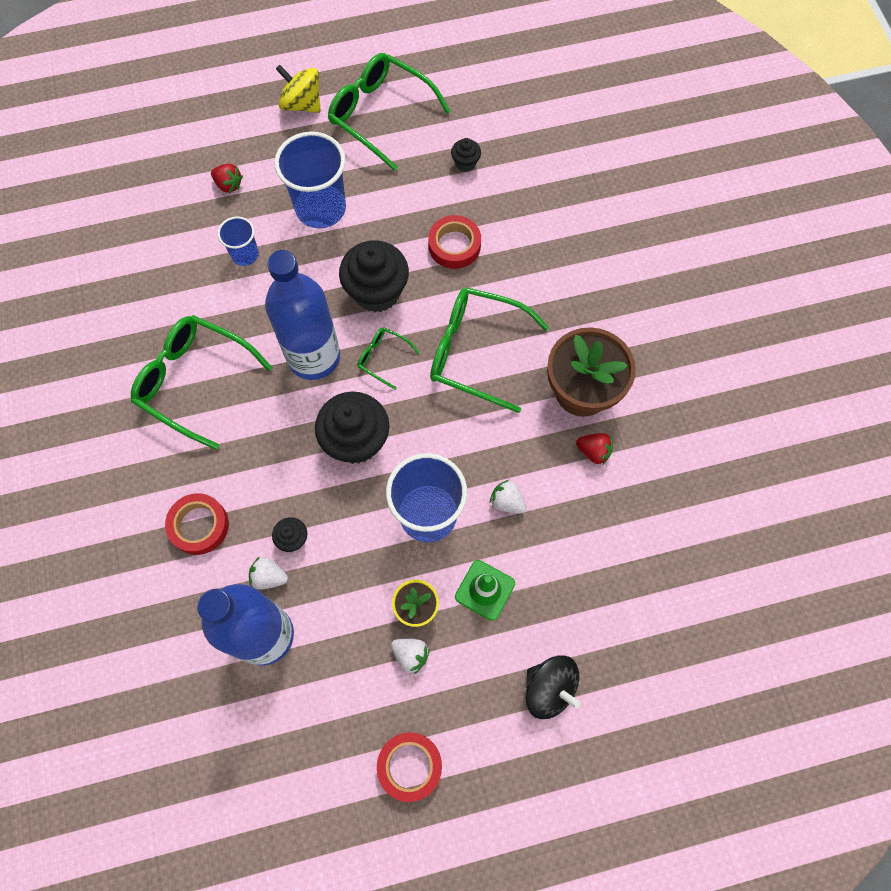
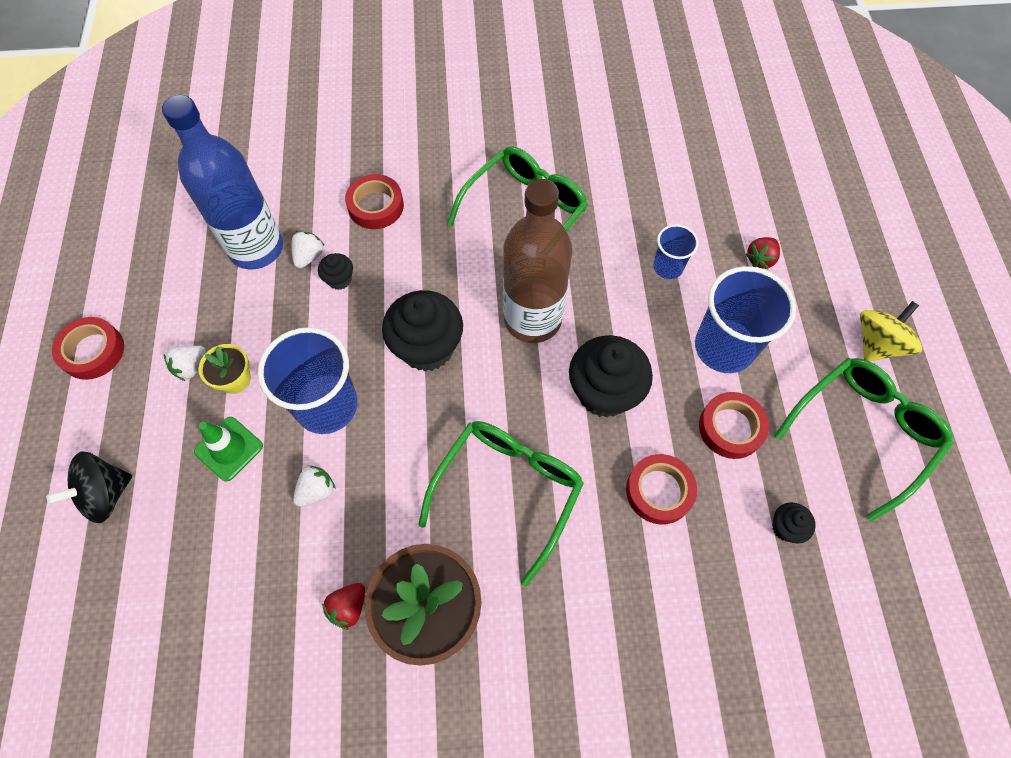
camera: 100 degrees right, 5 degrees down
blue bottle [265,250,340,380] -> brown bottle [503,179,572,343]
green glasses [358,327,420,390] -> none
none -> red tape [699,392,769,459]

